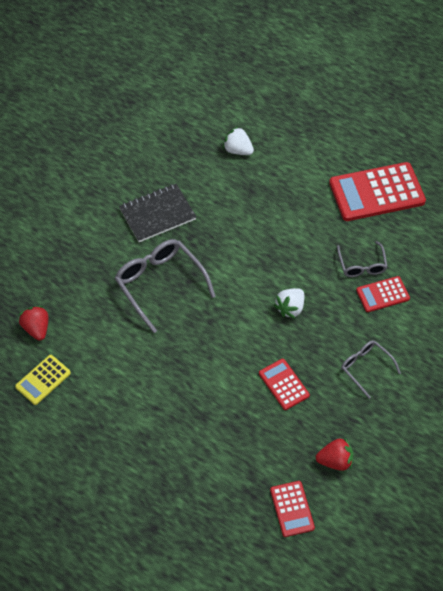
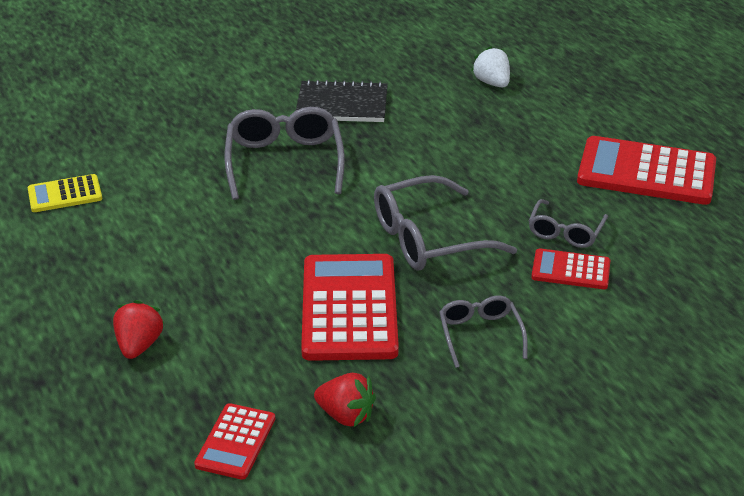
camera: 30 degrees right, 20 degrees down
red strawberry [19,306,48,341] -> red strawberry moved to [113,300,164,359]
red calculator [259,359,310,410] -> red calculator [301,254,399,361], size x1.93
white strawberry [274,288,304,318] -> grey glasses [374,175,517,271]

